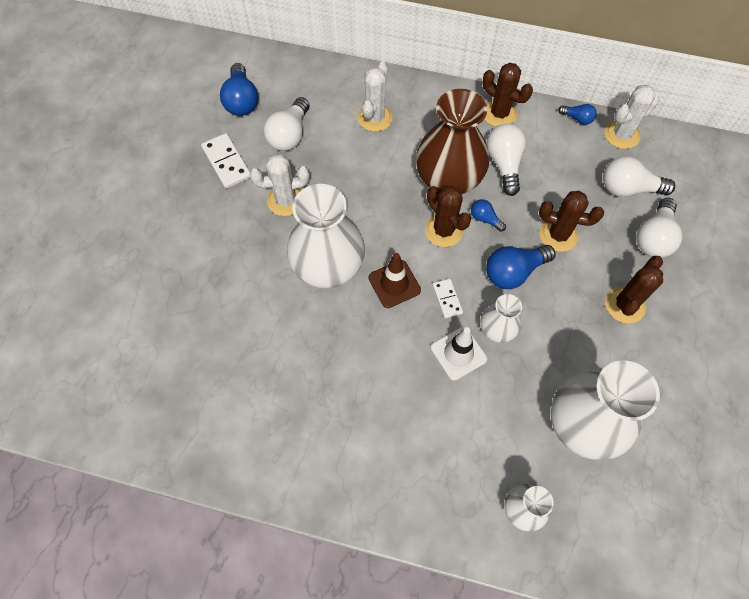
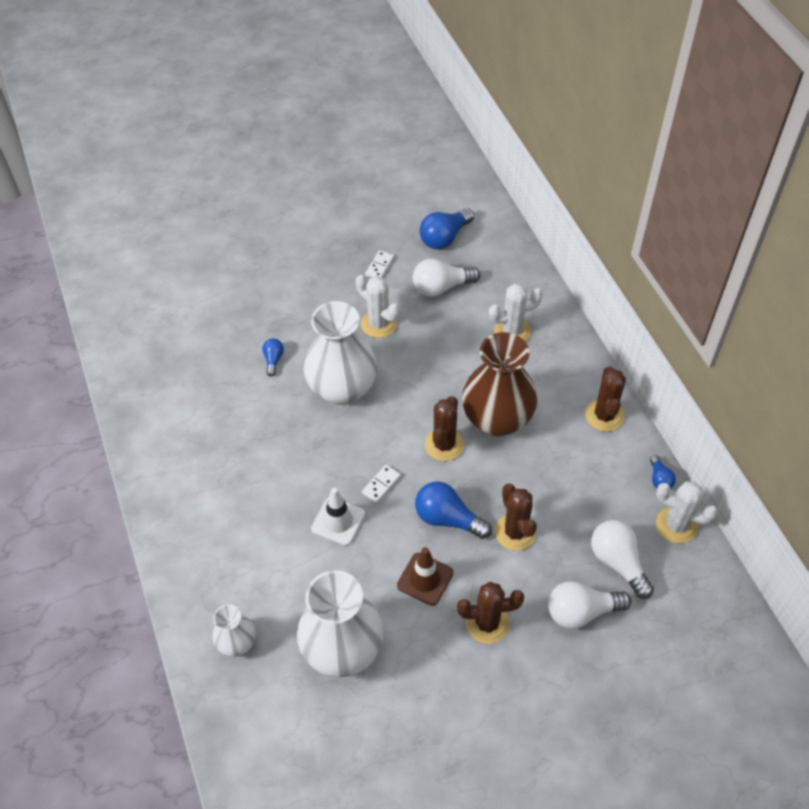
camera: 55 degrees right, 10 degrees down
white domino [201,133,250,189] -> white domino [365,250,394,278], size x0.61
brown traffic cone [368,253,421,308] -> brown traffic cone moved to [397,547,453,606]
blue light bulb [471,199,506,232] -> blue light bulb moved to [262,339,284,377]
white vase [481,294,522,343] -> none
white light bulb [486,123,526,196] -> none

